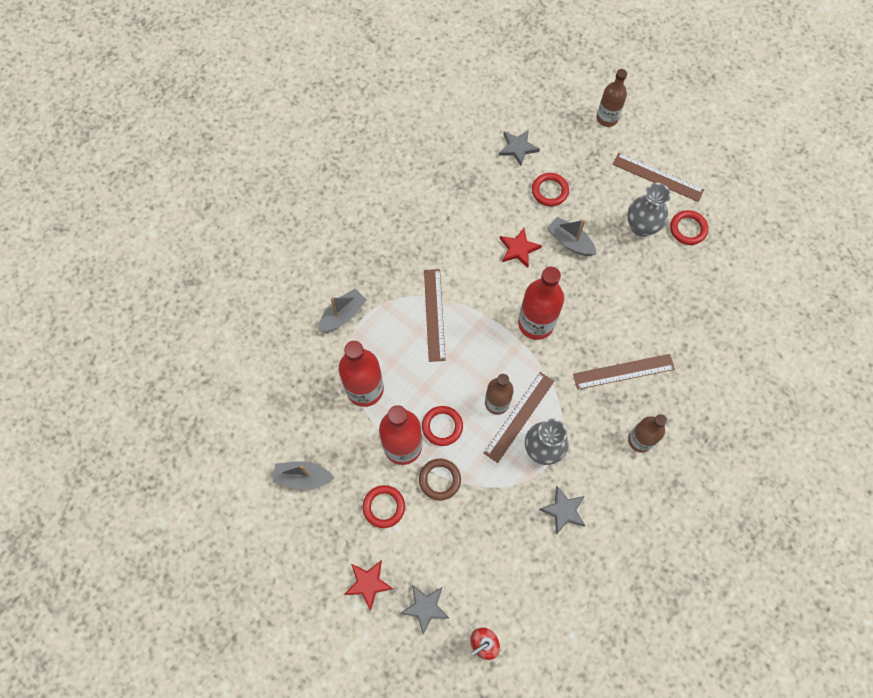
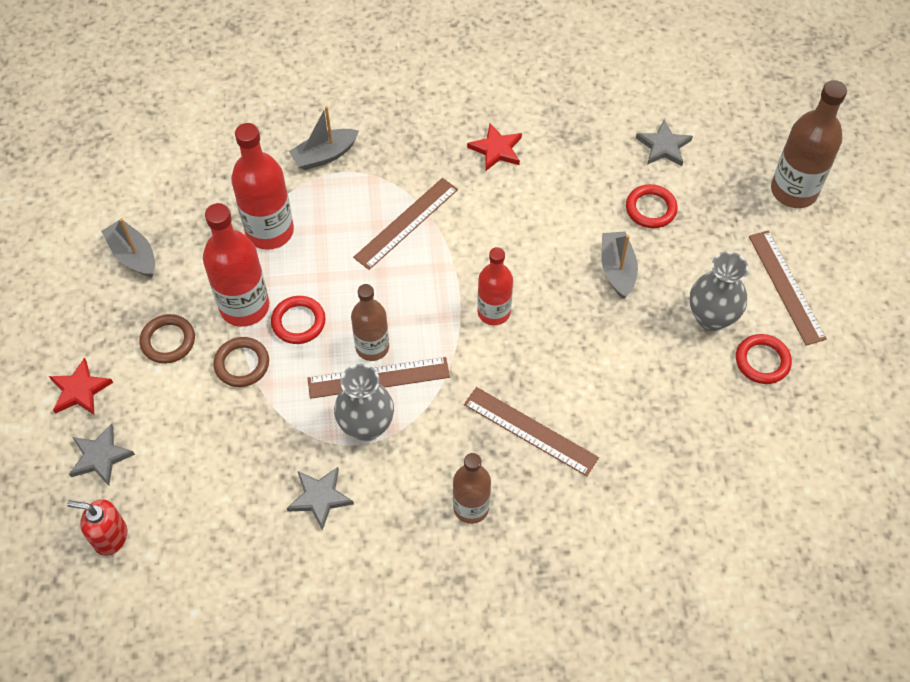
camera: 45 degrees right, 10 degrees down
grey boat [318,289,367,332] -> grey boat turned 150 degrees clockwise [289,106,359,170]
red ring [363,485,405,528] -> brown ring [140,314,195,364]
red star [500,228,542,268] -> red star moved to [467,123,522,172]
red bottle [518,267,564,340] -> red bottle [477,247,513,325], size x0.66
brown bottle [597,69,627,127] -> brown bottle [771,80,847,208], size x1.52

